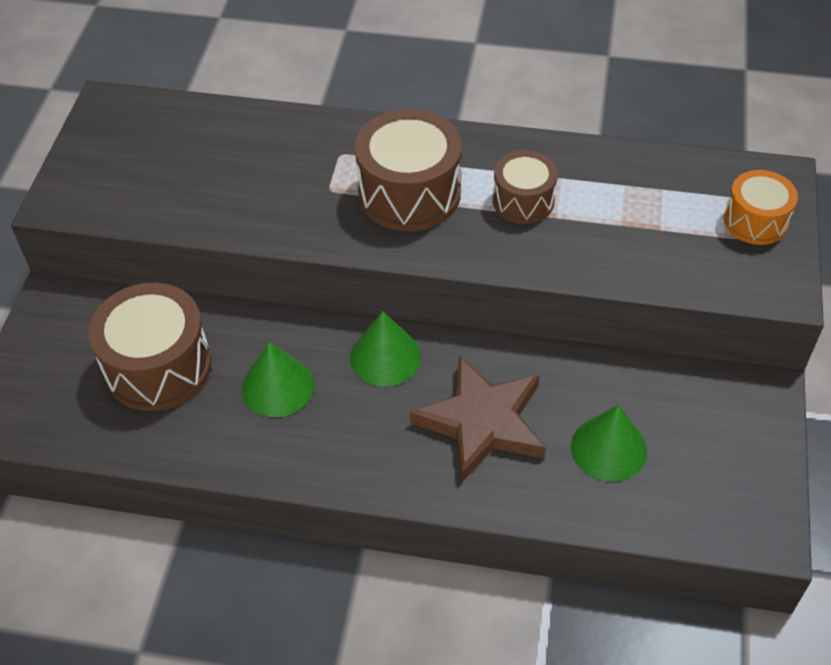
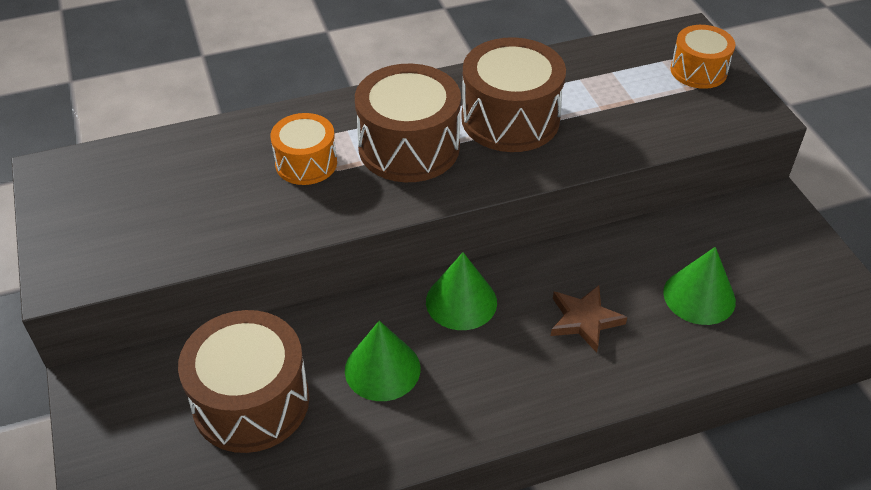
camera: 30 degrees left, 5 degrees down
brown star [410,356,545,482] -> brown star [551,285,627,353], size x0.58
brown drum [493,150,558,224] -> brown drum [461,37,566,152], size x1.67
none -> orange drum [271,113,337,185]

